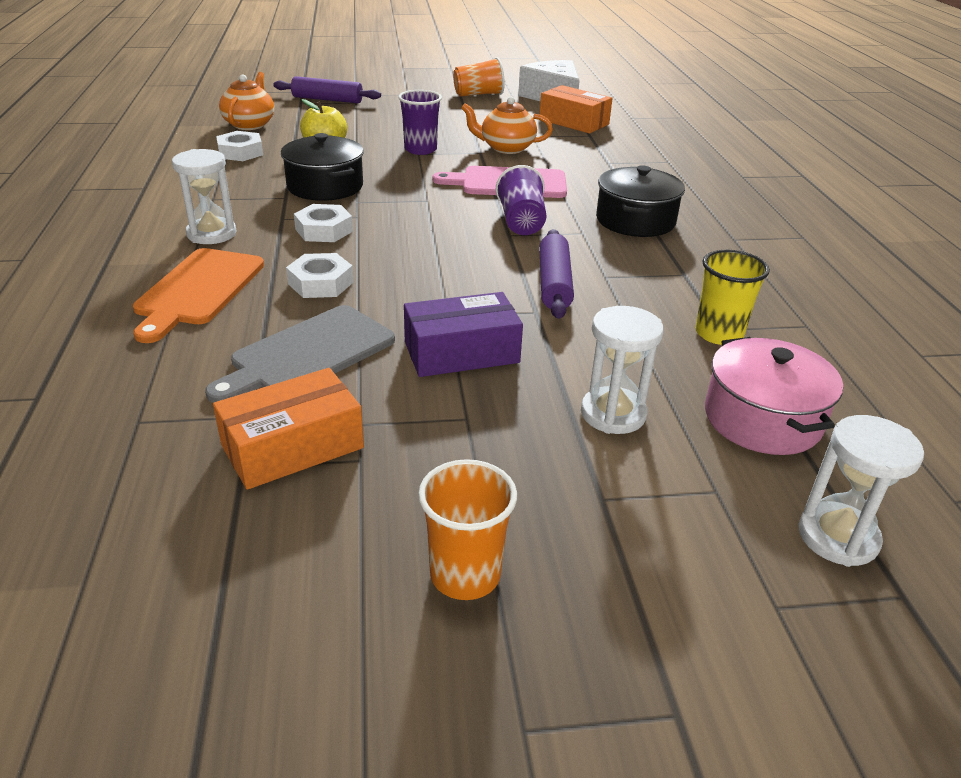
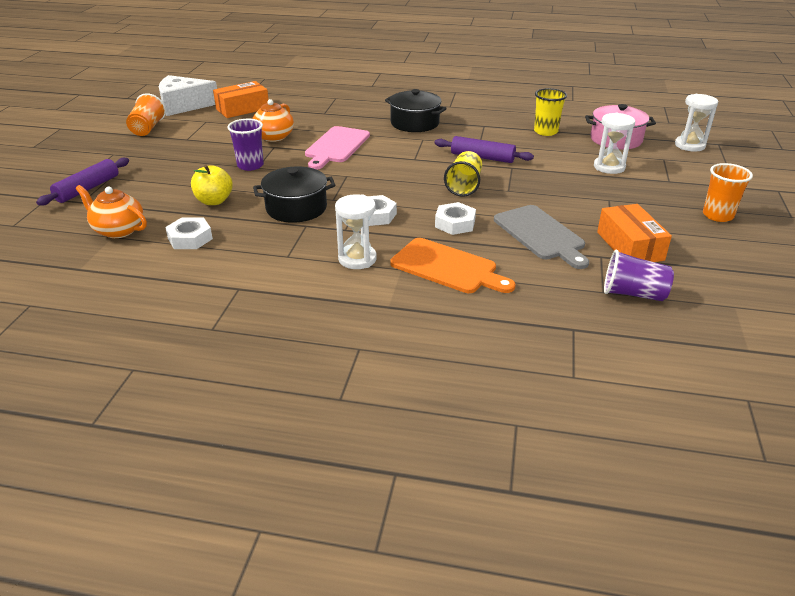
camera: 70 degrees left, 0 degrees up
purple box [404,292,523,377] -> none
purple cup [496,165,547,235] -> purple cup moved to [604,250,674,301]
none -> yellow cup [444,151,482,197]

